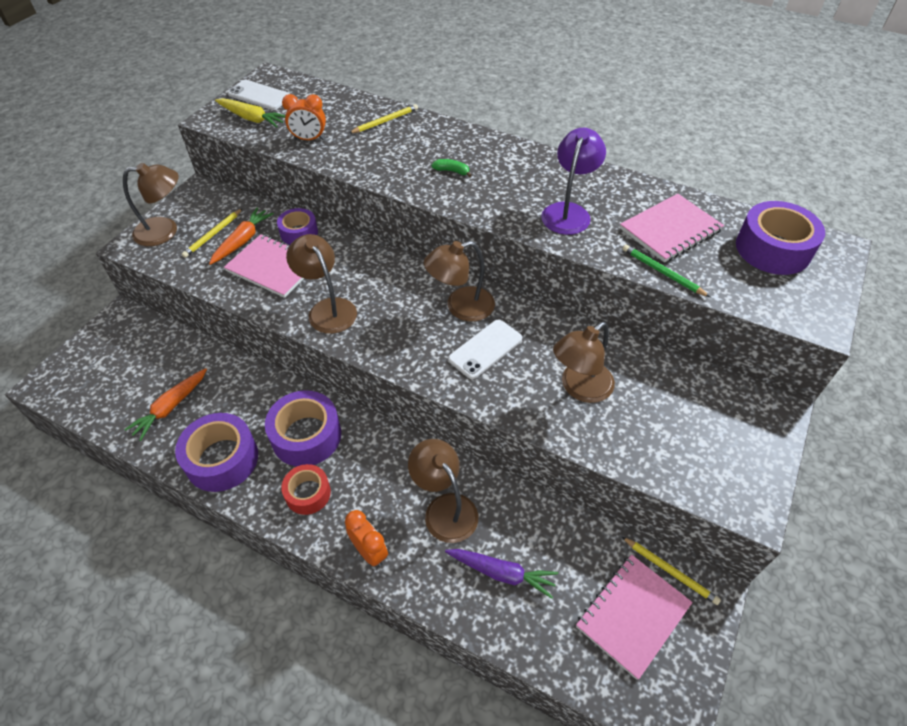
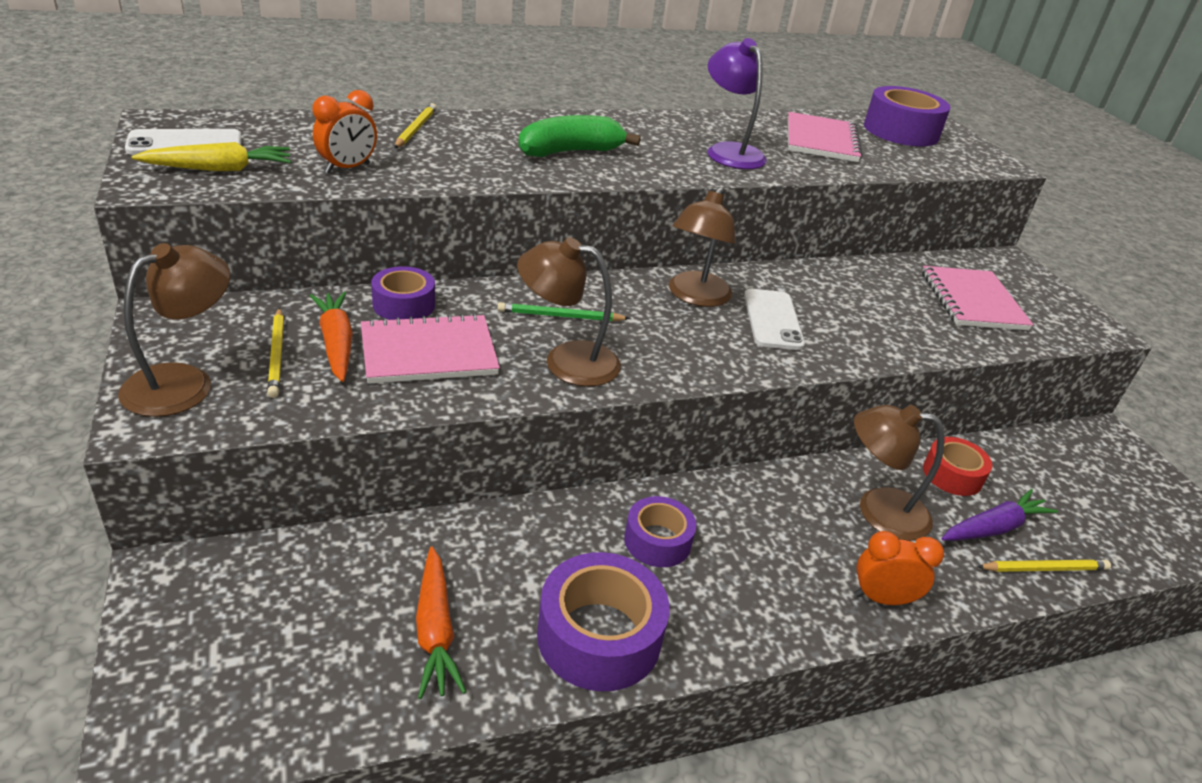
camera: 50 degrees left, 15 degrees down
purple tape [265,390,341,466] -> purple tape [624,496,696,567], size x0.61
red tape [281,464,331,515] -> red tape moved to [923,437,992,496]
green banana [431,159,472,177] -> green banana [518,115,641,157], size x2.16
brown lamp [553,322,615,403] -> none
pink notebook [576,555,693,680] -> pink notebook moved to [922,266,1034,330]
yellow pencil [622,537,721,605] -> yellow pencil moved to [977,560,1111,572]
green pencil [623,245,710,297] -> green pencil moved to [497,302,630,321]

